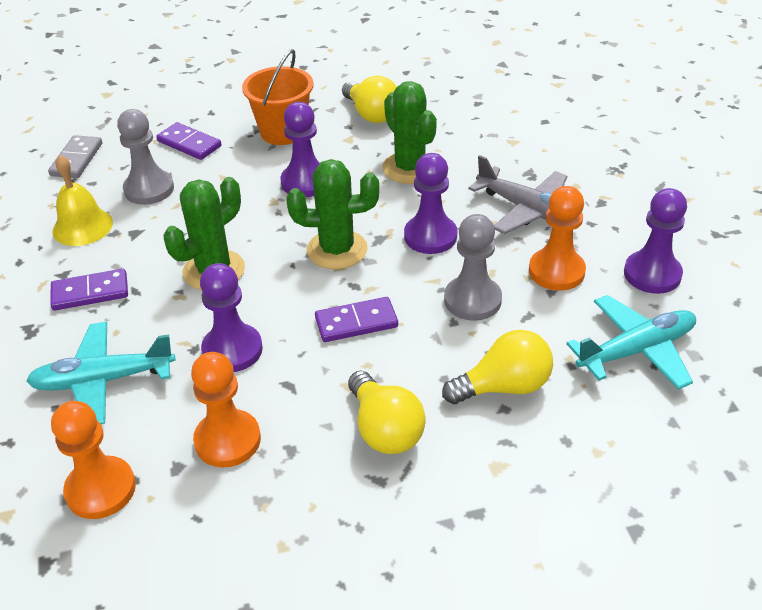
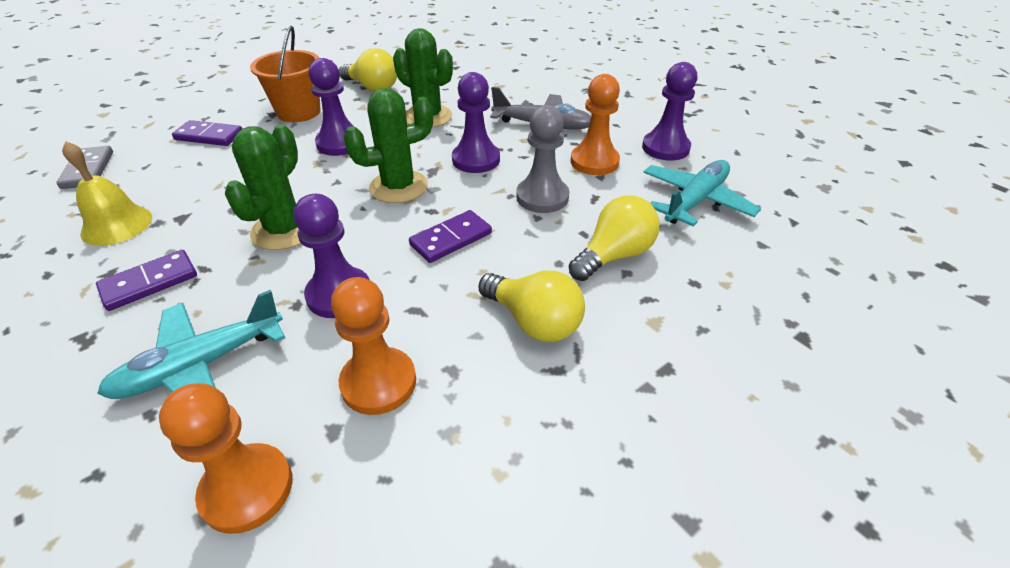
camera: 25 degrees left, 0 degrees up
grey pawn [117,109,174,205] -> none

